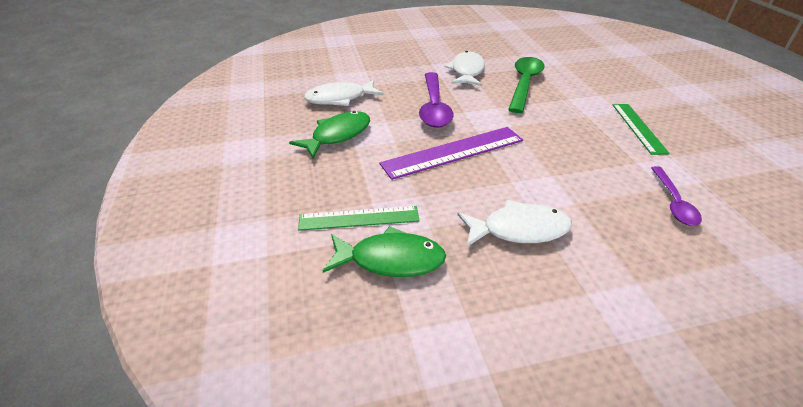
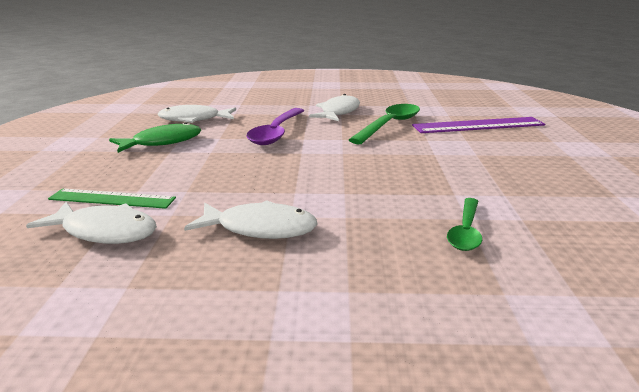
camera: 15 degrees right, 15 degrees down
green fish [323,226,446,277] -> white fish [26,202,157,244]
purple ruler [380,127,523,180] -> purple ruler moved to [412,117,545,133]
green ruler [613,104,670,155] -> none
purple spoon [651,166,702,226] -> green spoon [447,198,482,251]

